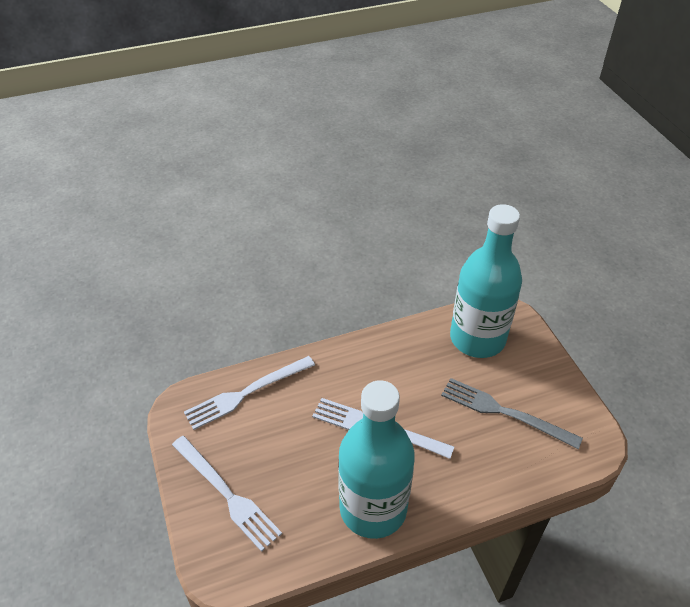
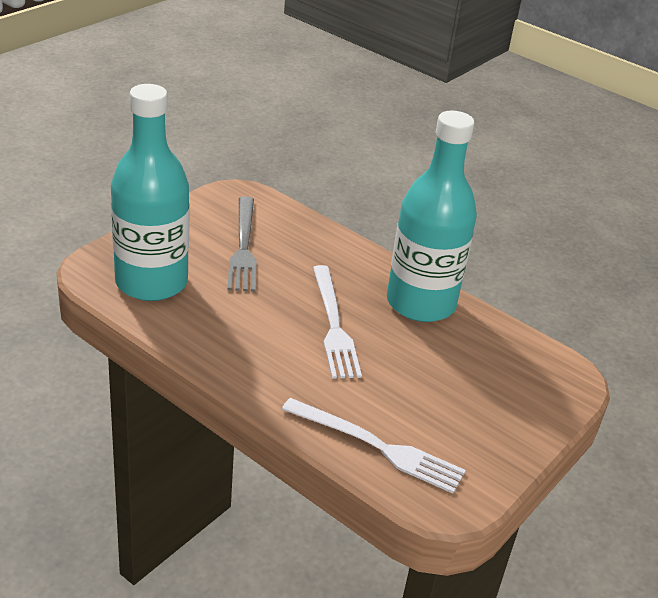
camera: 125 degrees left, 10 degrees down
white fork [172,436,282,552] -> none

